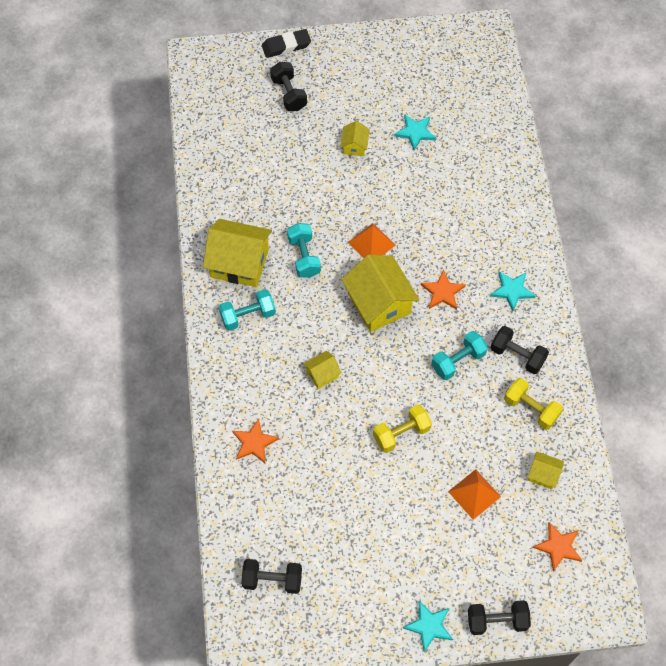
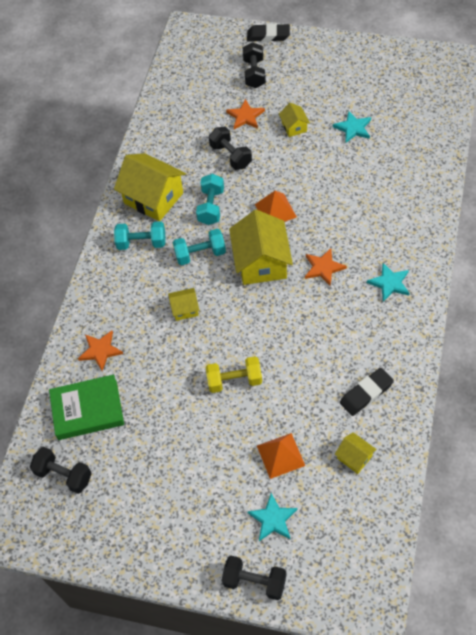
camera: 25 degrees right, 5 degrees down
yellow house [341,121,370,156] -> yellow house turned 45 degrees counterclockwise [279,103,310,137]
turquoise star [403,601,453,652] -> turquoise star moved to [247,493,298,541]
turquoise dumbbell [432,331,488,380] -> turquoise dumbbell moved to [173,229,226,265]
black dumbbell [490,326,549,374] -> black dumbbell moved to [209,126,252,170]
yellow dumbbell [504,378,563,430] -> black eraser [340,368,394,416]
orange star [533,522,582,571] -> orange star moved to [226,99,265,129]
none -> green book [49,374,124,440]

